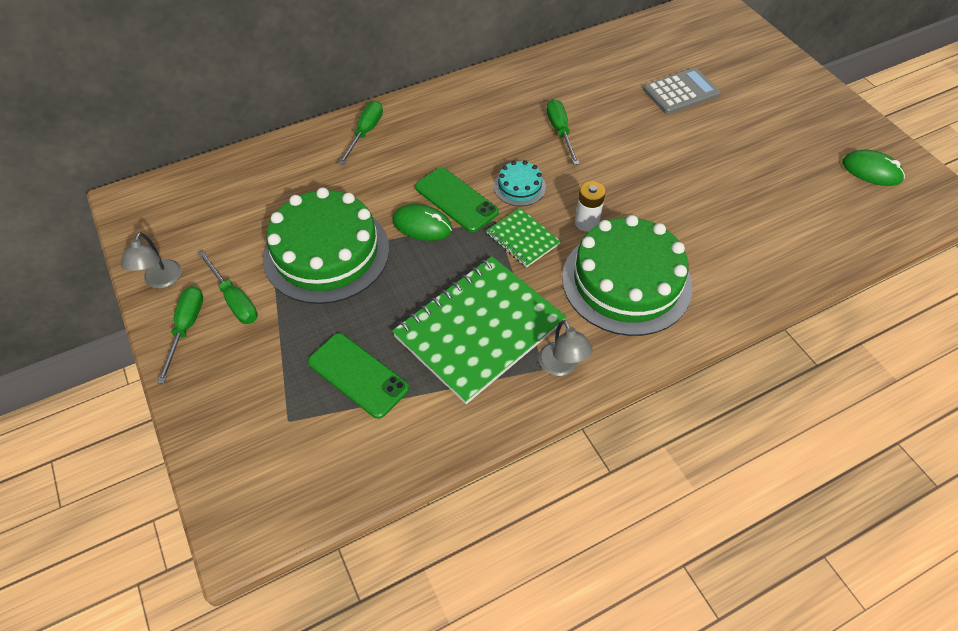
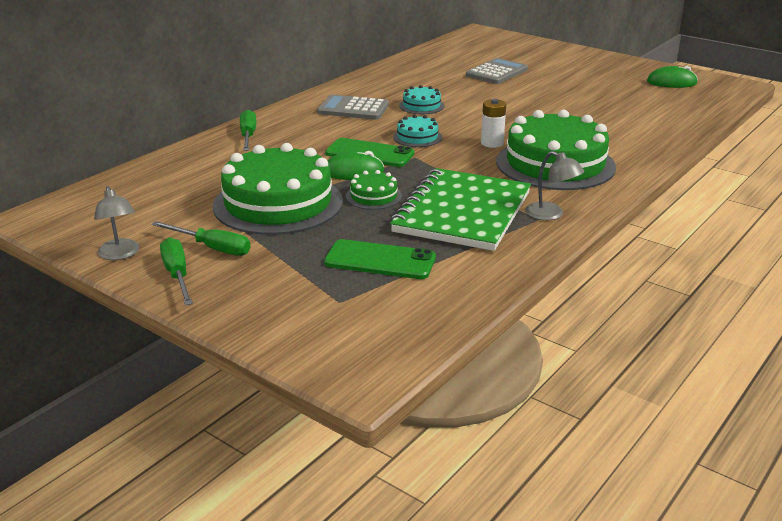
camera: 25 degrees left, 25 degrees down
green notebook [486,208,561,268] -> none
green screwdriver [546,99,579,165] -> turquoise cake [399,85,444,114]
none -> grey calculator [317,95,389,120]
none -> green cake [346,170,402,210]

